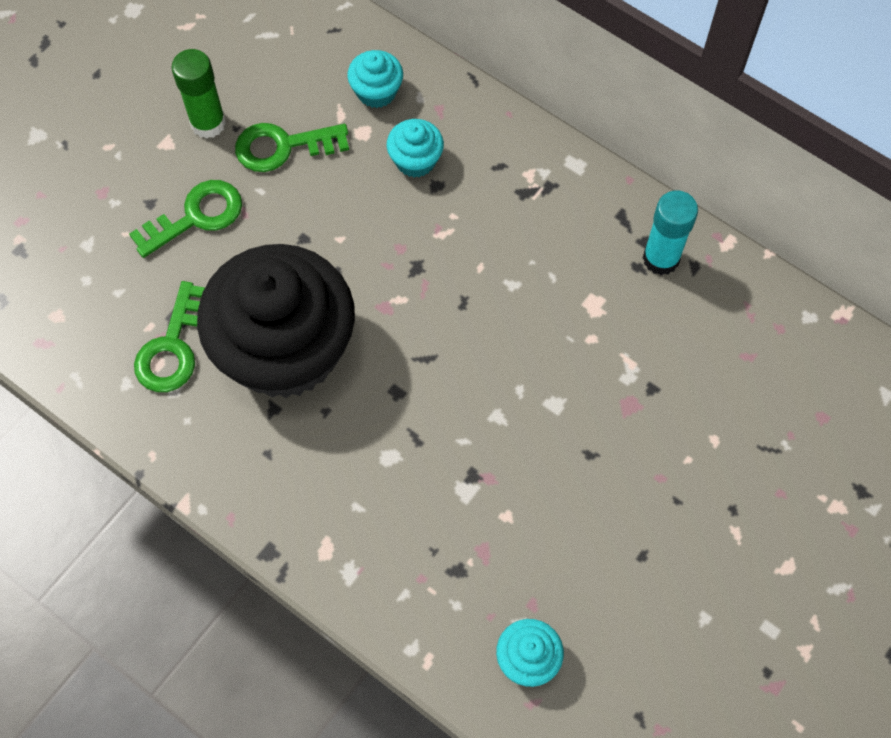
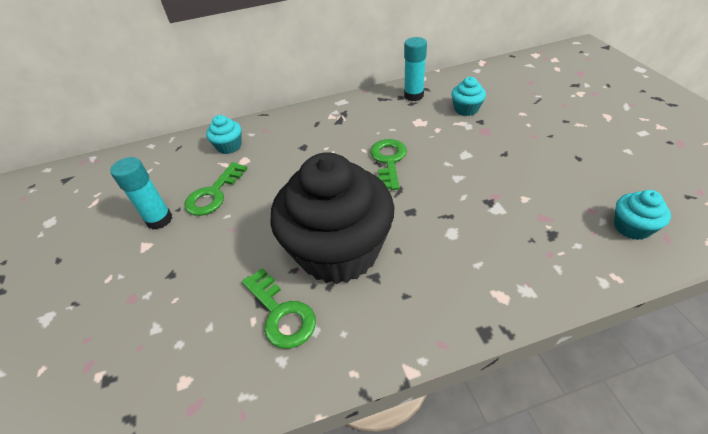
camera: 50 degrees left, 20 degrees down
green key [129,180,242,258] -> green key moved to [370,139,407,190]
green glue stick [171,49,226,139] -> turquoise glue stick [110,157,172,230]
turquoise cupcake [387,119,444,177] -> turquoise cupcake moved to [451,77,486,116]

